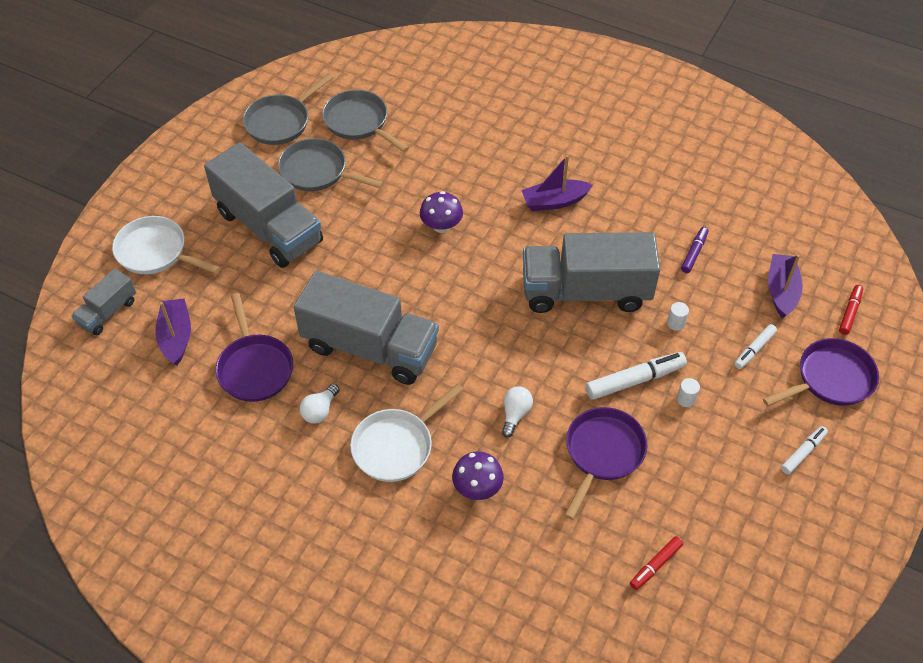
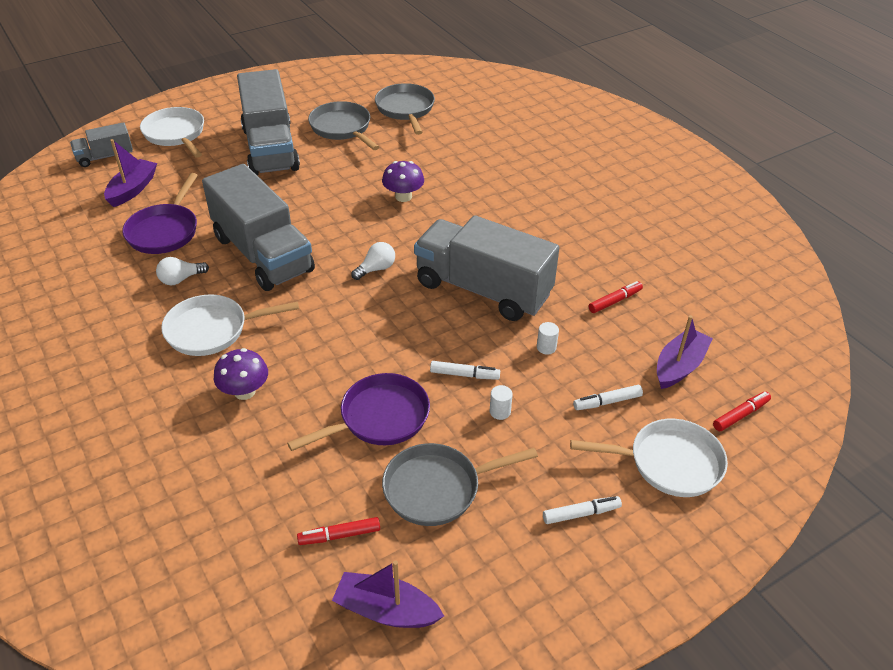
camera: 30 degrees right, 10 degrees down
grey pan [243,73,333,145] -> grey pan moved to [382,443,538,526]
white light bulb [502,386,533,437] -> white light bulb moved to [351,242,395,280]
purple boat [521,155,593,211] -> purple boat moved to [332,560,444,628]
white marker [586,352,687,400] -> white marker [430,361,500,380], size x0.60
purple marker [681,227,709,273] -> red marker [589,281,643,313]
purple pan [763,338,879,406] -> white pan [570,419,728,497]

